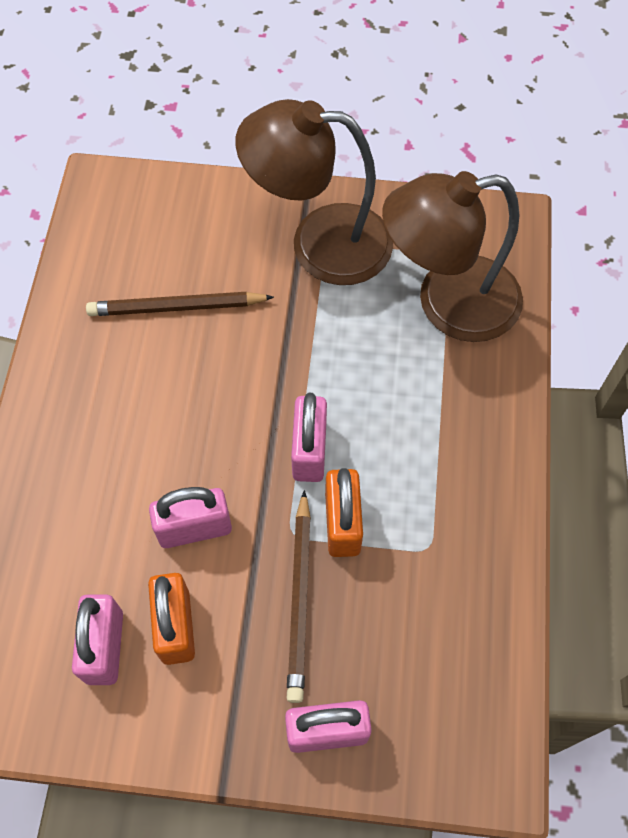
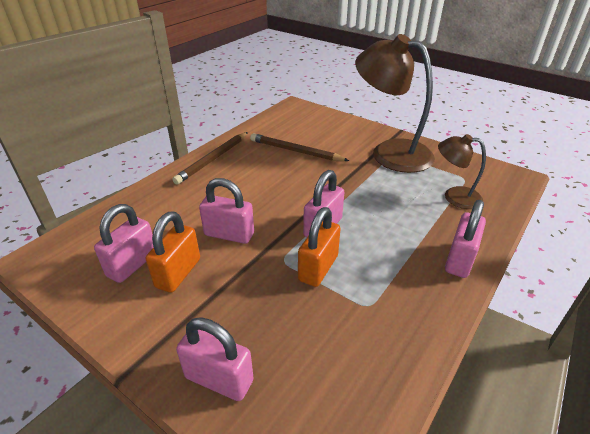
camera: 30 degrees right, 25 degrees down
brown pencil [287,490,311,703] -> brown pencil moved to [172,132,248,185]
brown lamp [382,171,523,342] -> brown lamp [438,134,486,209], size x0.53
none -> pink padlock [445,200,486,278]

